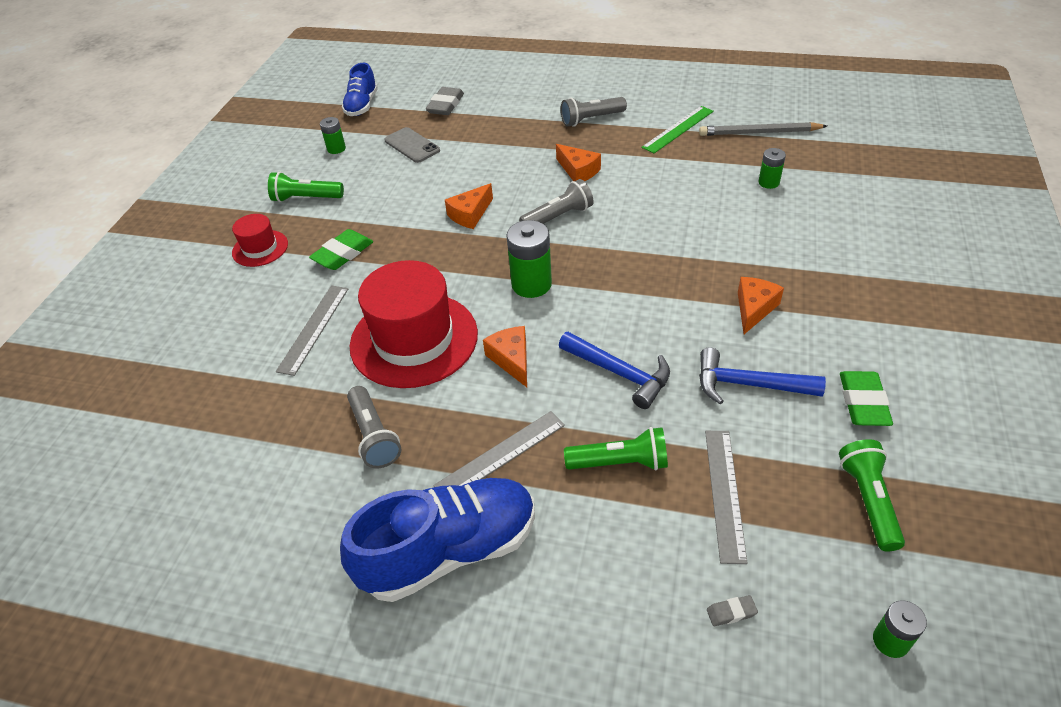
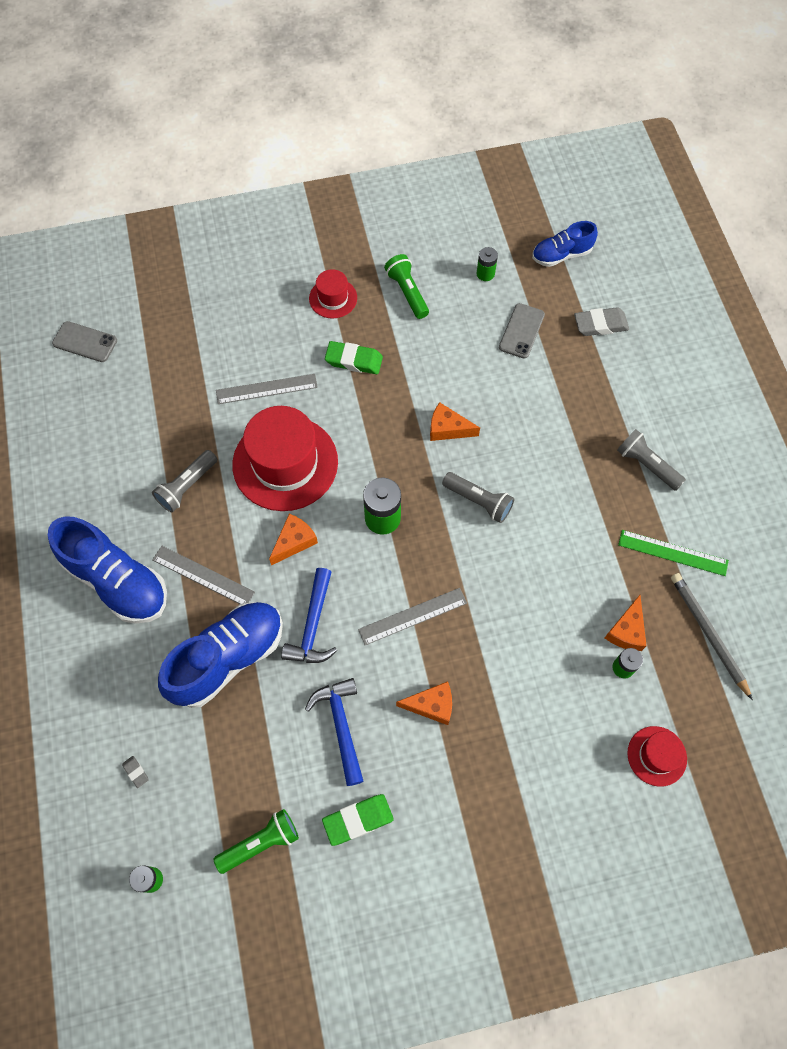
camera: 60 degrees right, 20 degrees up
orange cheese [556,144,601,182] -> orange cheese moved to [605,595,647,651]
green flashlight [564,427,668,470] -> blue shoe [158,602,283,708]
grey ruler [705,431,748,564] -> grey ruler moved to [358,588,467,645]
none -> grey phone [52,321,117,362]
none -> red hat [627,726,687,787]

